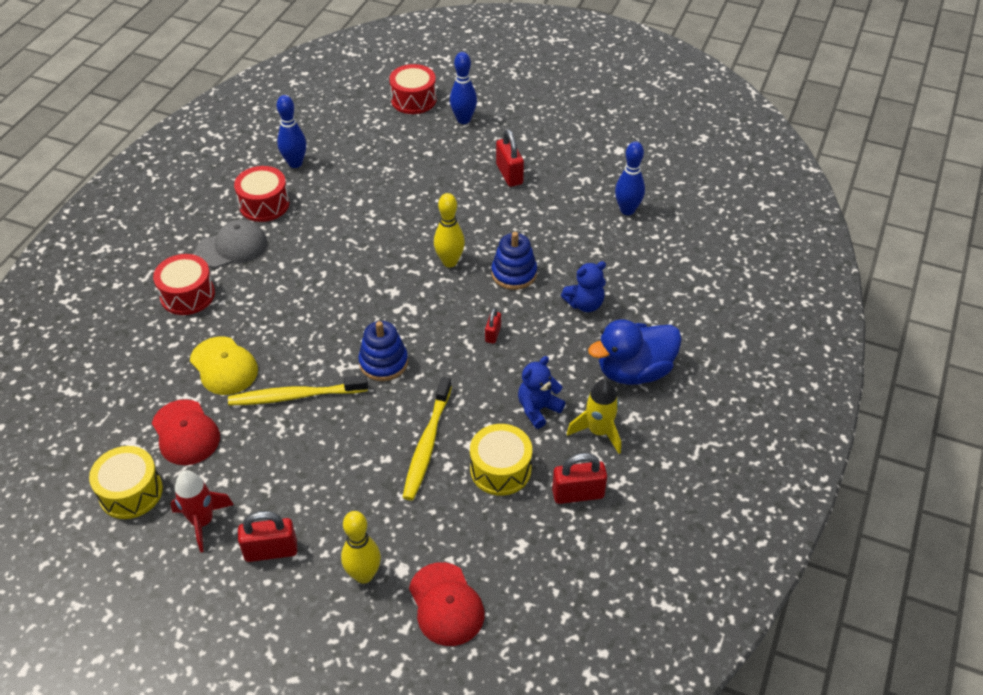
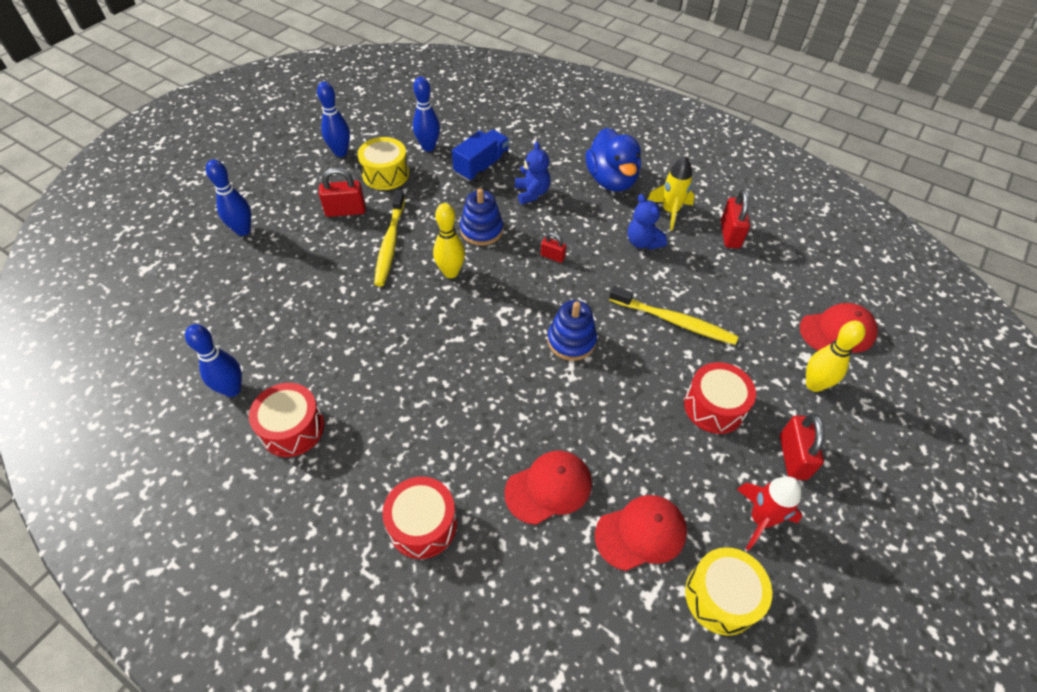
camera: 80 degrees left, 5 degrees up
yellow cap [190,337,258,395] -> red cap [504,450,592,525]
grey cap [195,220,267,268] -> none
yellow toothbrush [228,375,368,406] -> yellow toothbrush moved to [374,190,405,286]
red drum [389,64,436,114] -> red drum moved to [684,362,756,434]
yellow drum [470,424,532,496] -> yellow drum moved to [358,137,409,190]
none -> blue bowling pin [317,82,350,157]
none -> blue truck [452,130,510,183]

